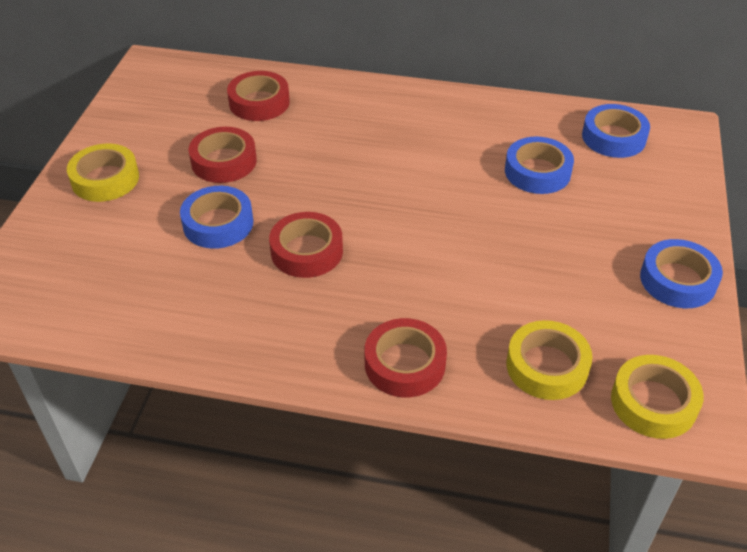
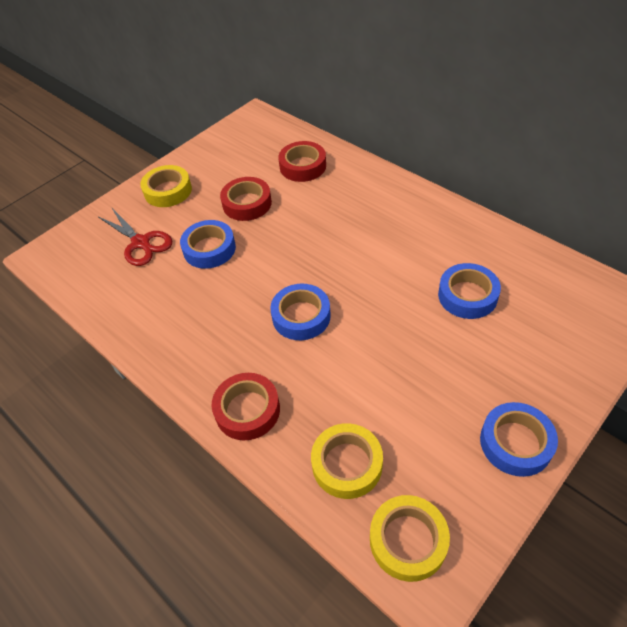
camera: 35 degrees right, 5 degrees up
red tape [269,212,343,278] -> none
blue tape [582,104,650,158] -> blue tape moved to [270,284,331,340]
none -> red scissors [99,207,172,266]

